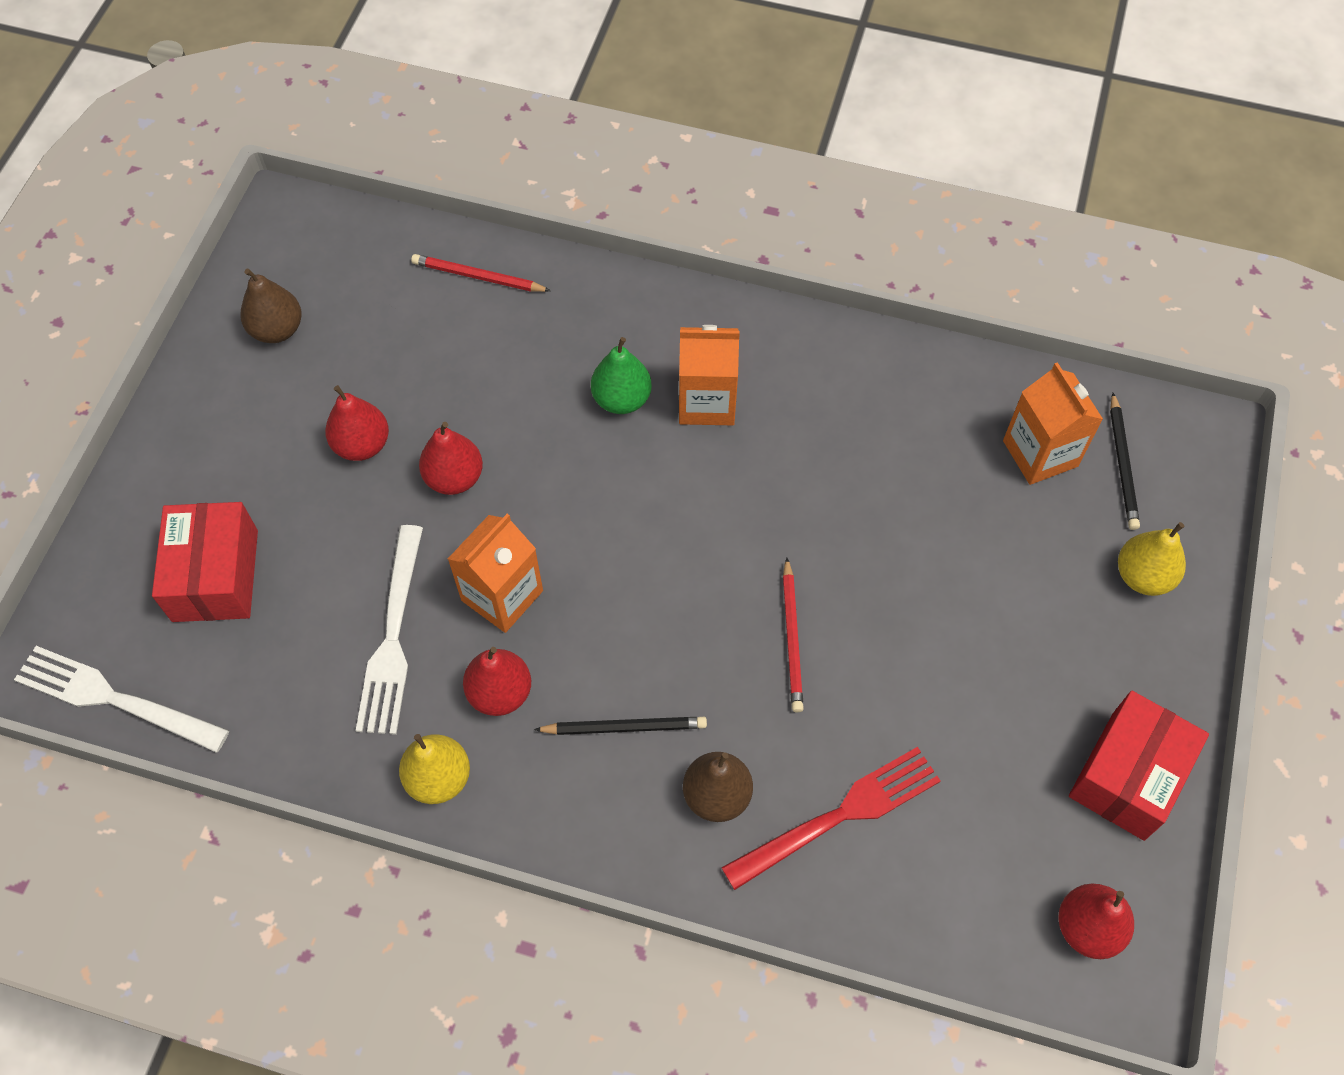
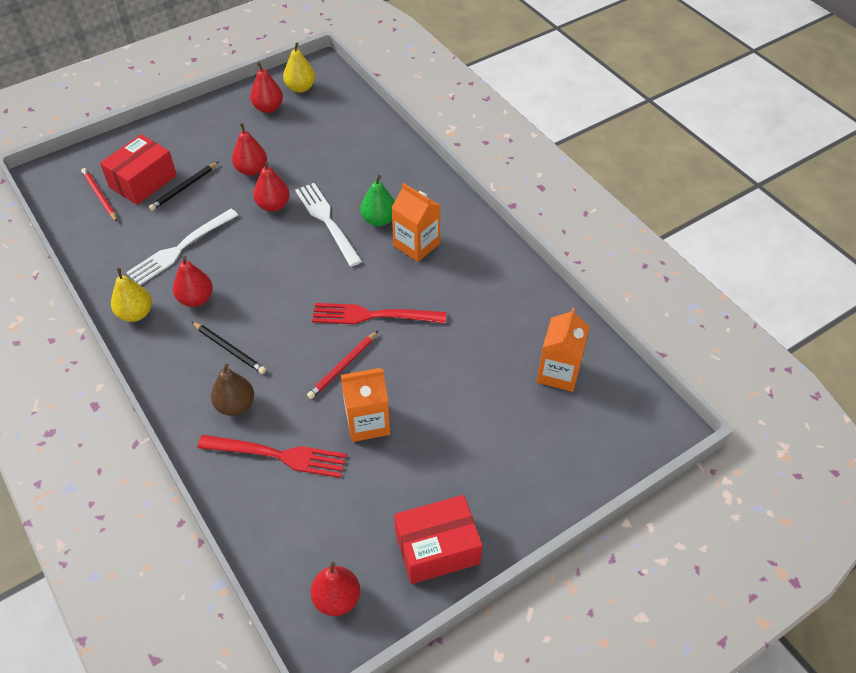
camera: 40 degrees right, 10 degrees down
white fork [14,646,229,753] -> white fork moved to [295,183,362,267]
brown pear [241,269,302,343] -> red pear [250,62,283,113]
red pencil [411,254,551,292] -> red pencil moved to [81,168,117,222]
orange carton [448,514,543,633] -> orange carton moved to [341,368,390,442]
black pencil [1110,393,1140,530] -> black pencil moved to [149,162,218,211]
yellow pear [1118,522,1186,596] -> yellow pear moved to [283,42,315,93]
none -> red fork [312,303,446,324]

